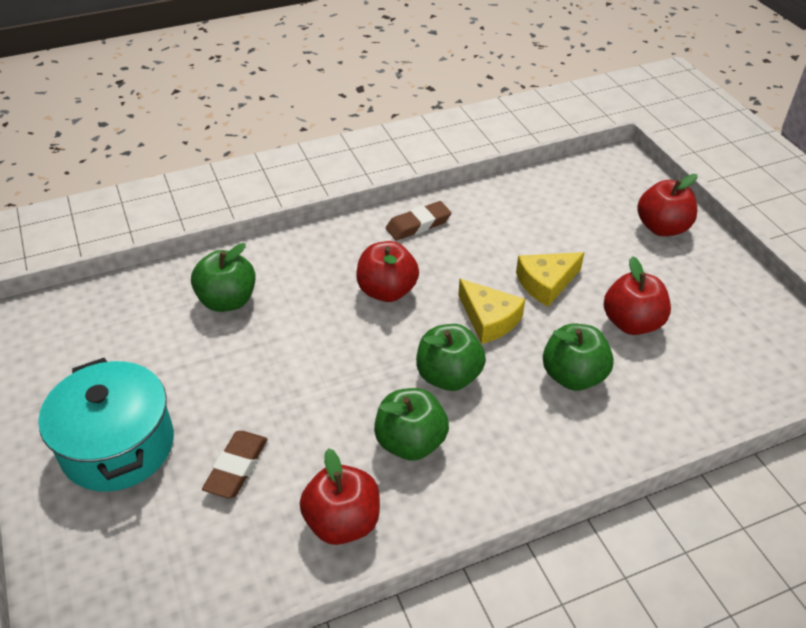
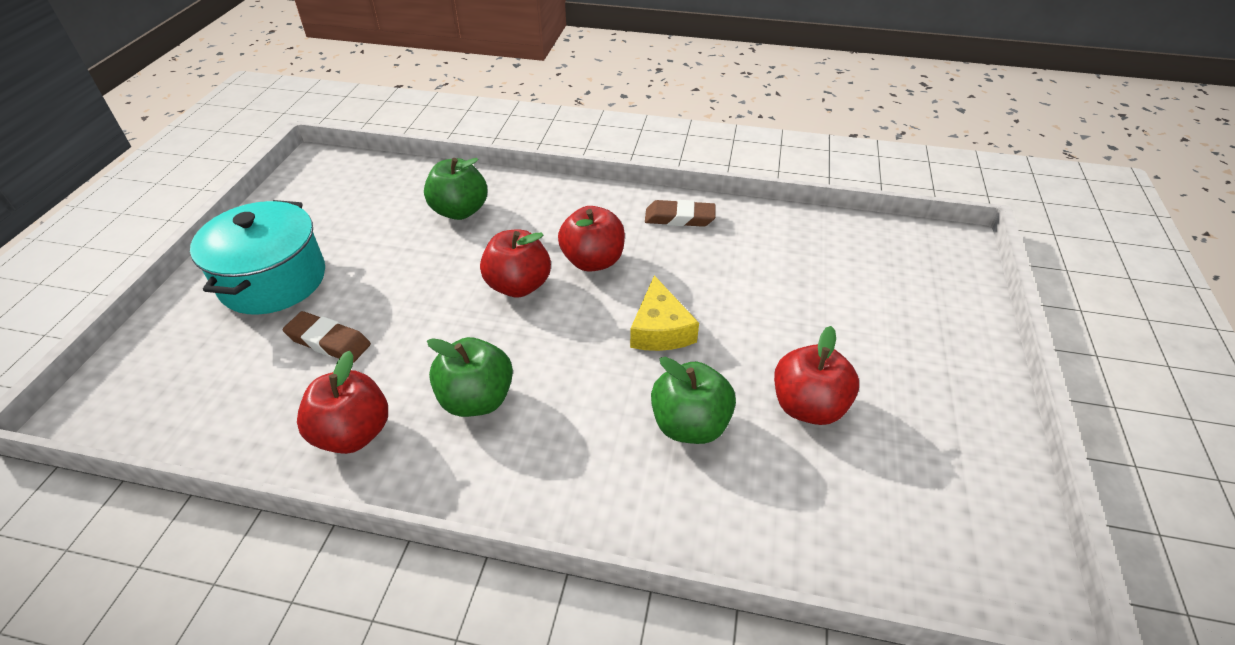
camera: 35 degrees right, 0 degrees up
brown eraser [202,431,268,499] -> brown eraser turned 60 degrees clockwise [283,311,371,363]
green apple [416,324,486,391] -> none
yellow cheese [516,252,585,307] -> none
red apple [637,174,698,236] -> red apple moved to [480,229,551,297]

